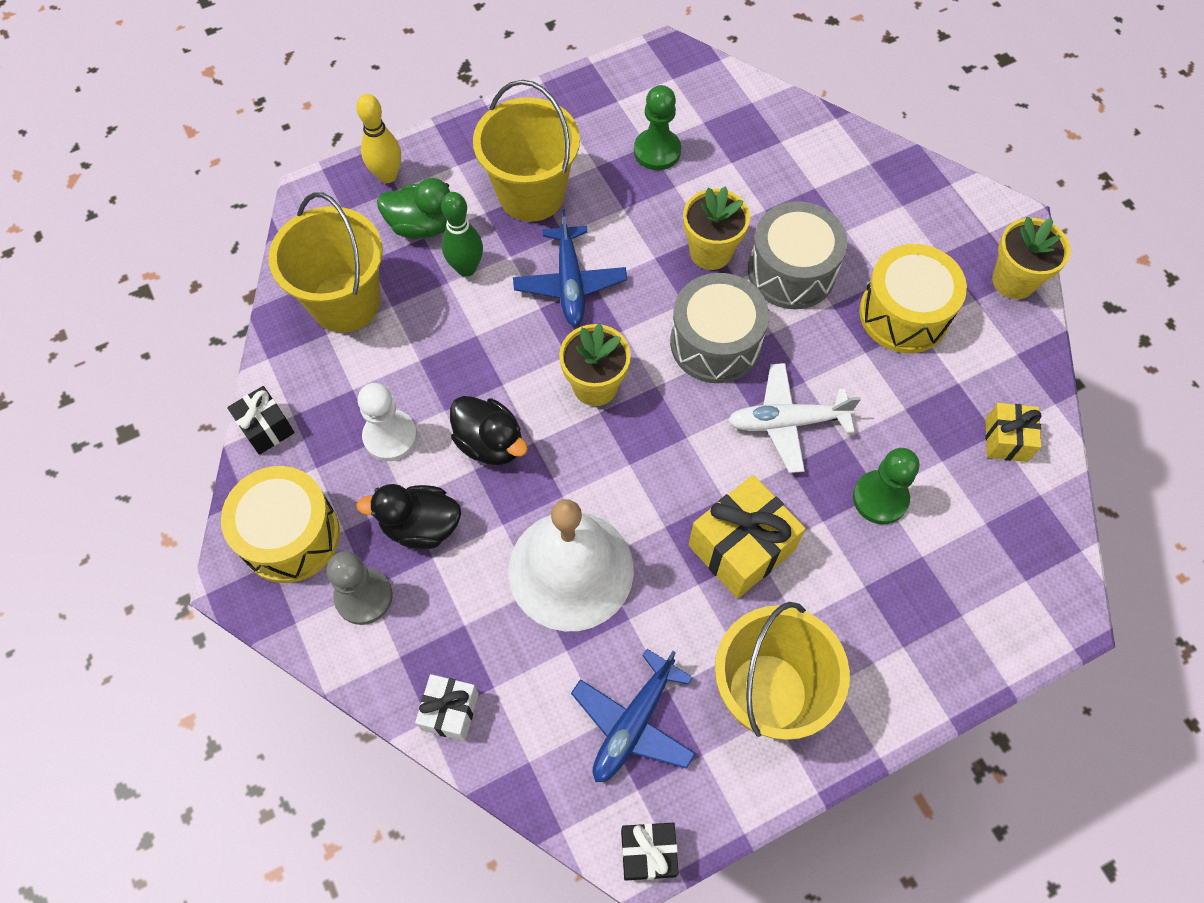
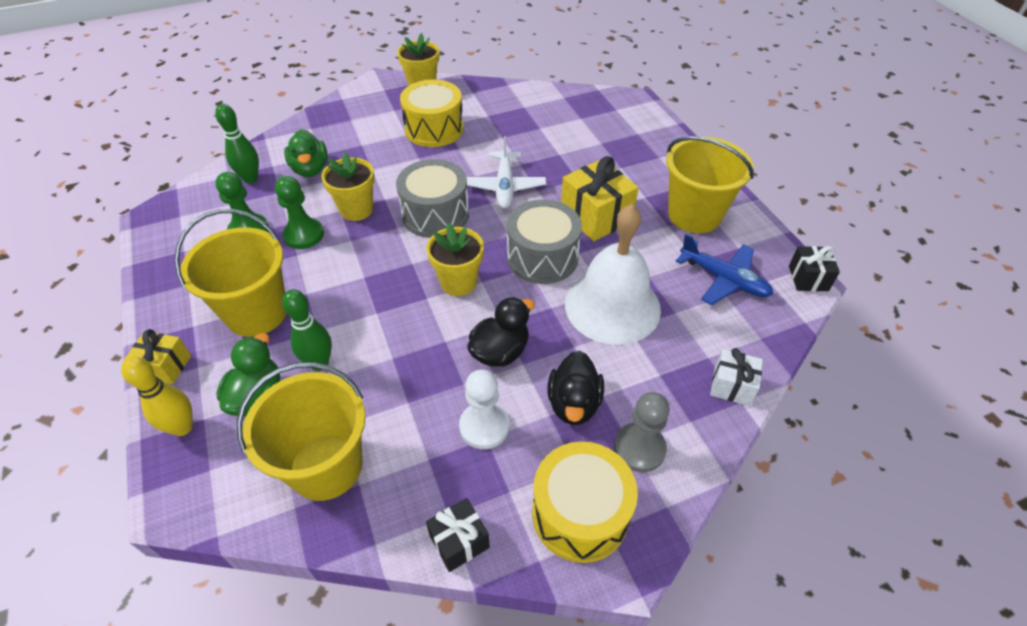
camera: 85 degrees left, 15 degrees down
blue plane [513,210,627,326] -> none
grey drum [748,201,847,309] -> grey drum moved to [507,199,582,284]
green pawn [853,448,919,524] -> green pawn moved to [275,176,324,249]
yellow gift [985,403,1042,462] -> yellow gift moved to [124,329,191,384]
none -> green bowling pin [215,104,259,183]
none -> green duck [284,129,328,177]

